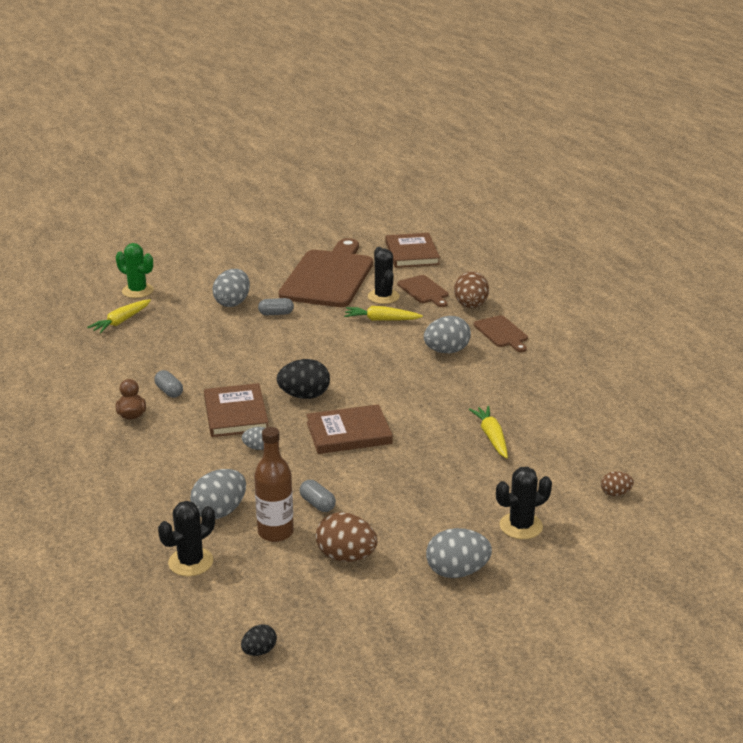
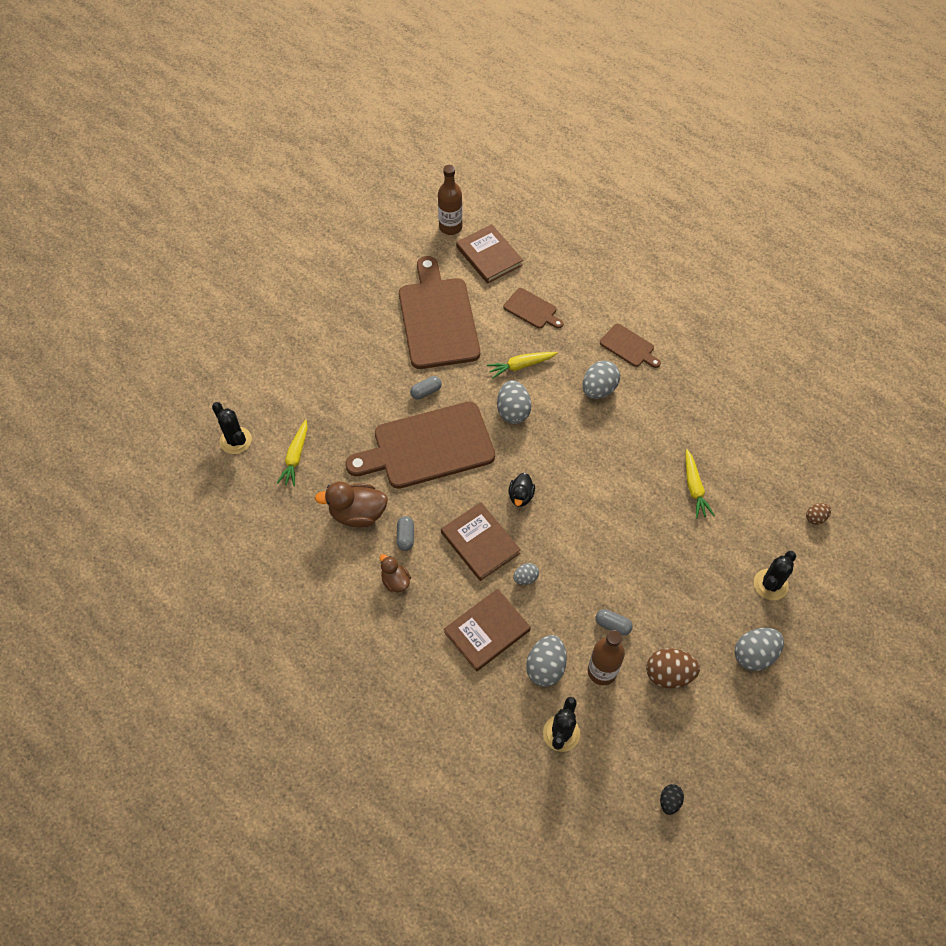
camera: 25 degrees left, 30 degrees up
green cactus [116,243,154,298] -> none
grey capsule [154,370,183,398] -> grey capsule turned 60 degrees clockwise [397,516,414,551]
grey egg [212,269,250,307] -> grey egg moved to [497,380,532,424]
black egg [277,359,330,399] -> black duck [508,473,535,507]
brown book [306,404,393,454] -> brown book moved to [444,589,531,672]
black cactus [368,247,400,304] -> black cactus moved to [212,402,252,454]
brown egg [454,271,489,308] -> none
yellow carrot [469,406,508,458] -> yellow carrot turned 150 degrees counterclockwise [686,449,715,518]
none -> brown duck [315,482,388,528]
none -> brown cutting board [345,402,495,489]
none -> brown bottle [438,165,463,235]

